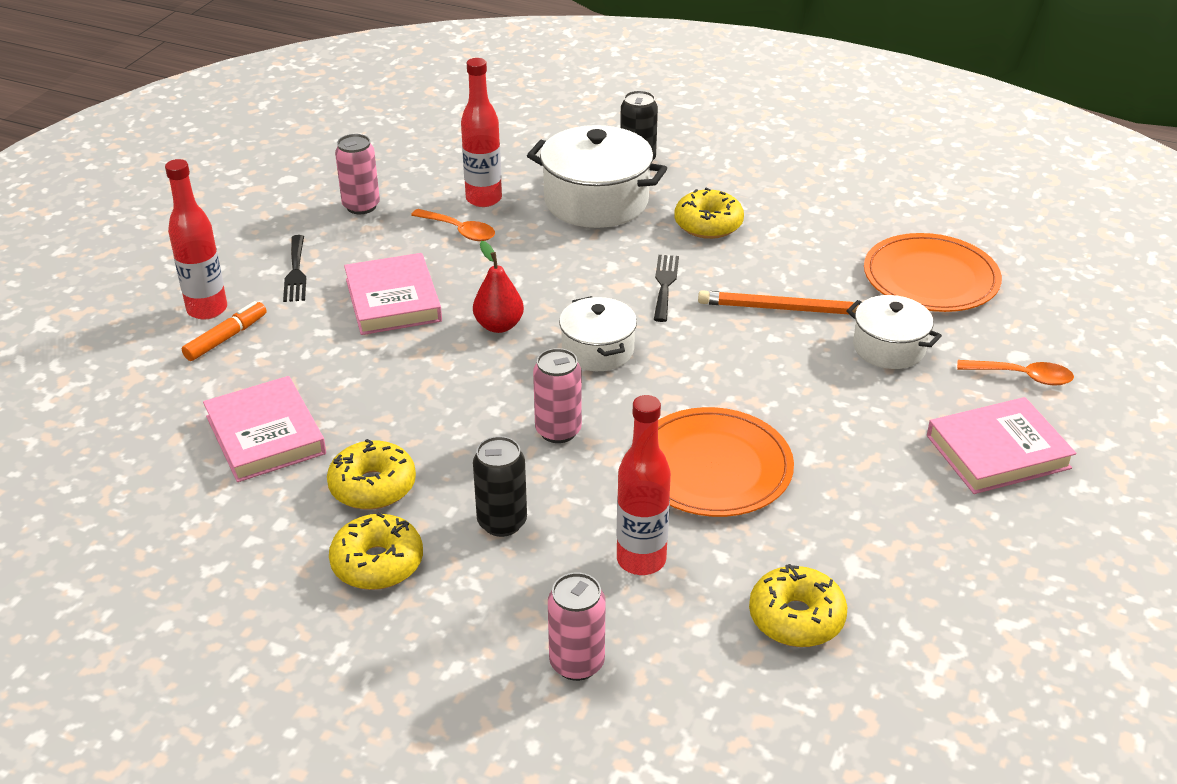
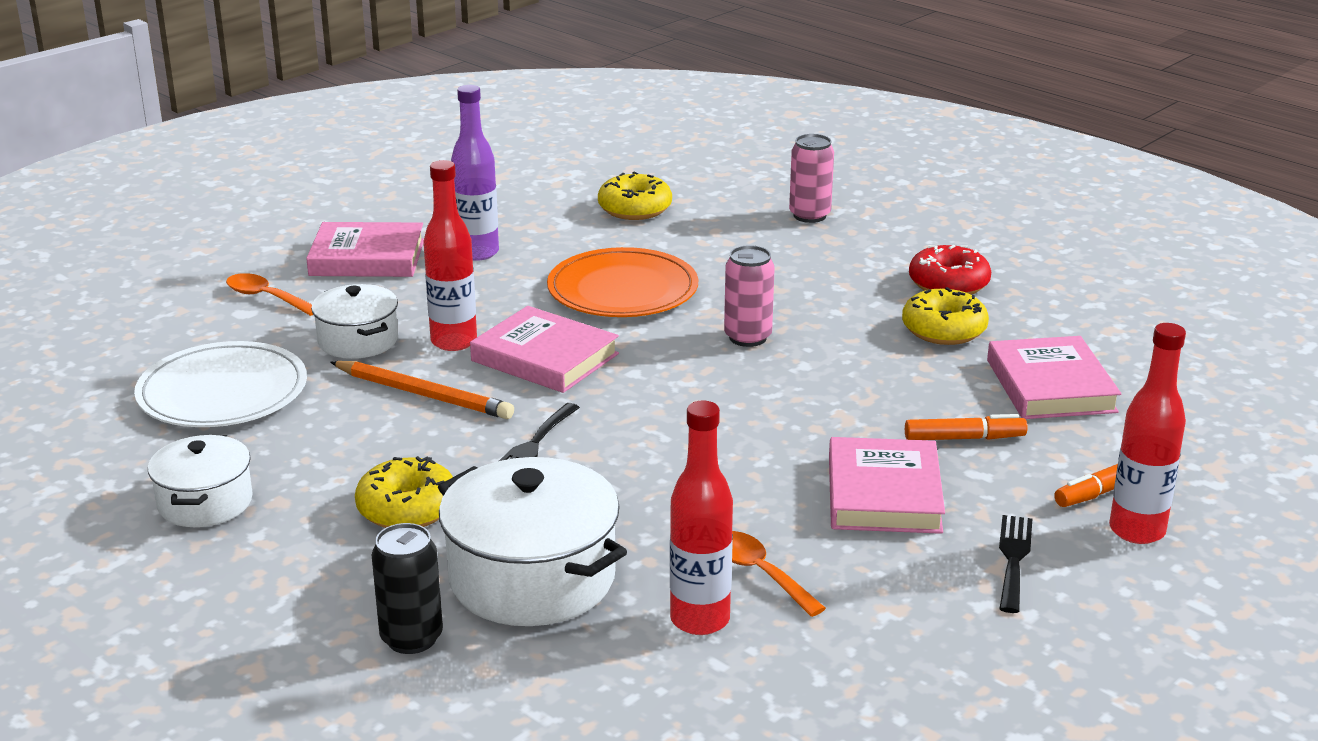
camera: 160 degrees left, 10 degrees down
yellow donut [329,513,423,590] -> red donut [909,245,991,295]
pink can [335,134,380,214] -> none
red pear [473,241,524,333] -> none
black can [473,436,527,537] -> none
white pot [559,296,637,371] -> white pot moved to [148,435,253,527]
red bottle [617,395,671,575] -> red bottle moved to [423,160,477,351]
orange plate [864,233,1002,312] -> white plate [134,341,307,427]
none -> purple bottle [451,85,499,261]
none -> pink book [470,306,619,393]
none -> orange marker [905,414,1028,440]

